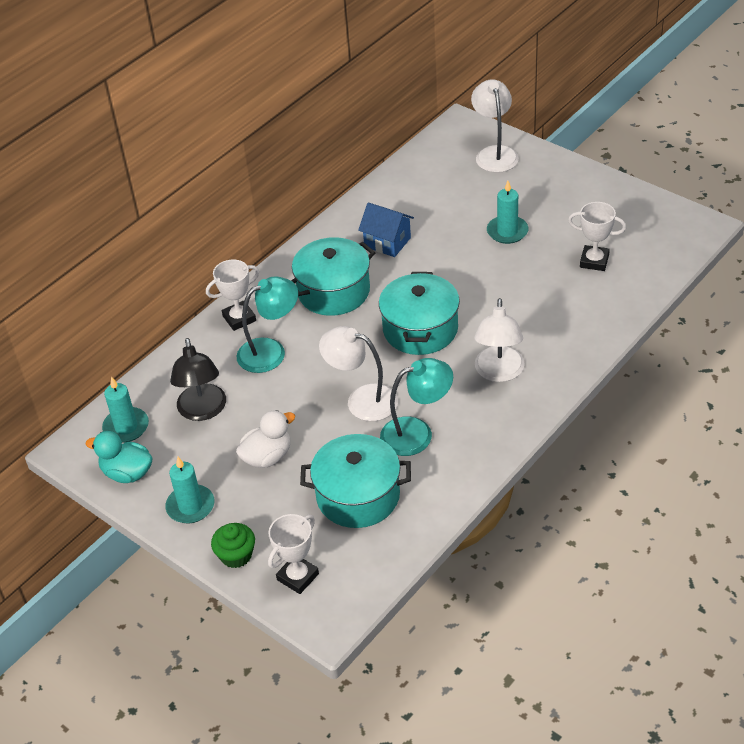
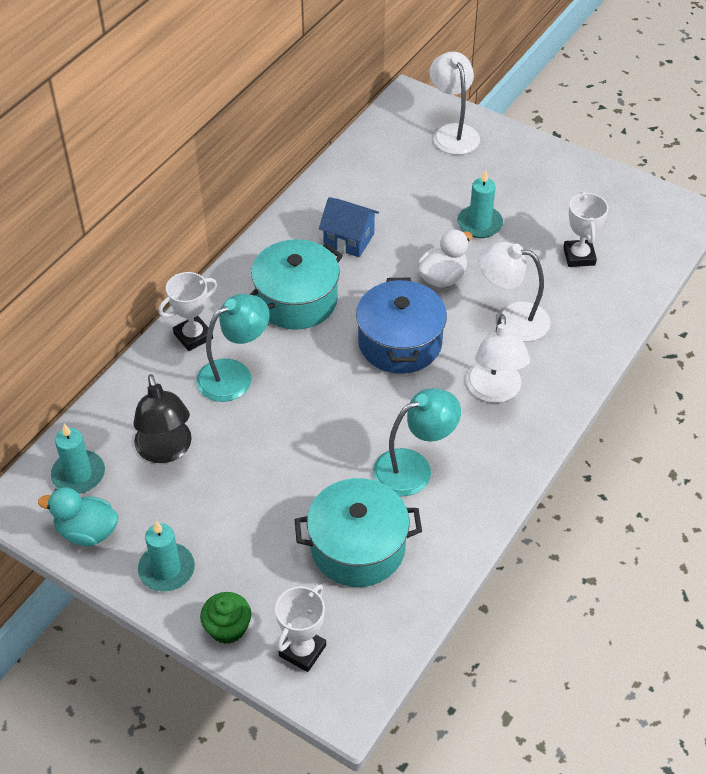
camera: 10 degrees left, 5 degrees up
white duck [236,410,295,468] -> white duck moved to [418,229,473,287]
white lamp [319,326,398,421] -> white lamp moved to [478,242,550,342]
turquoise pot [379,272,460,355] -> blue pot [356,278,447,374]
white trophy [568,202,626,271] -> white trophy turned 75 degrees clockwise [563,191,609,267]

